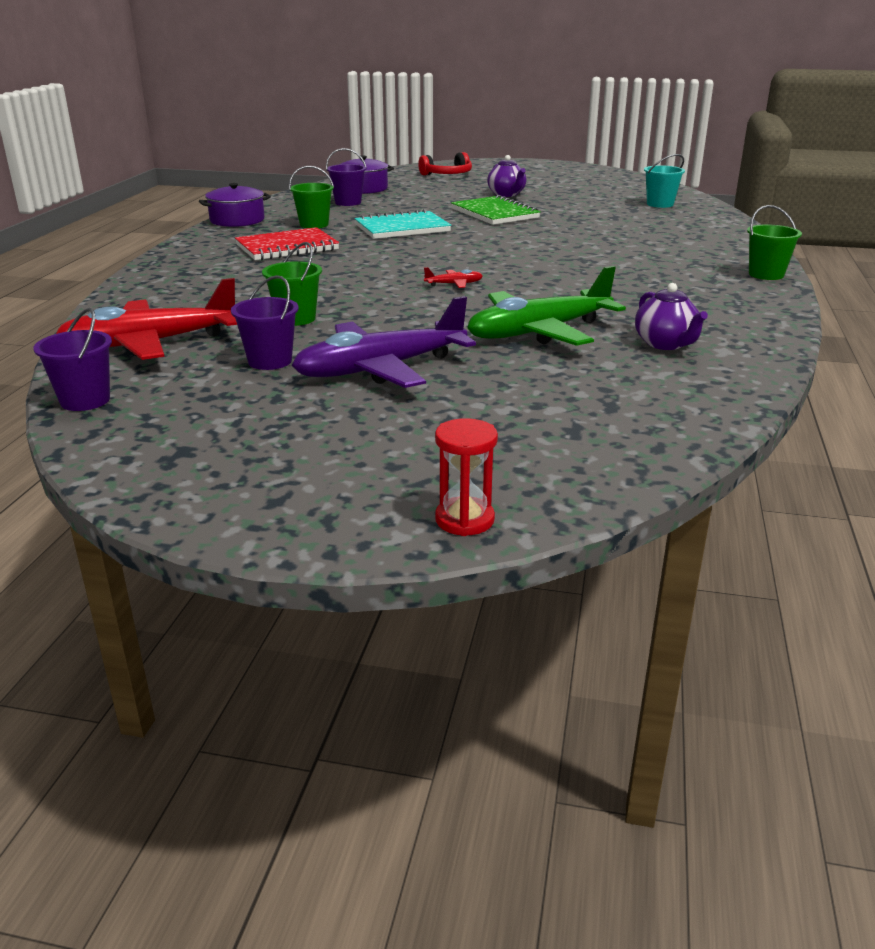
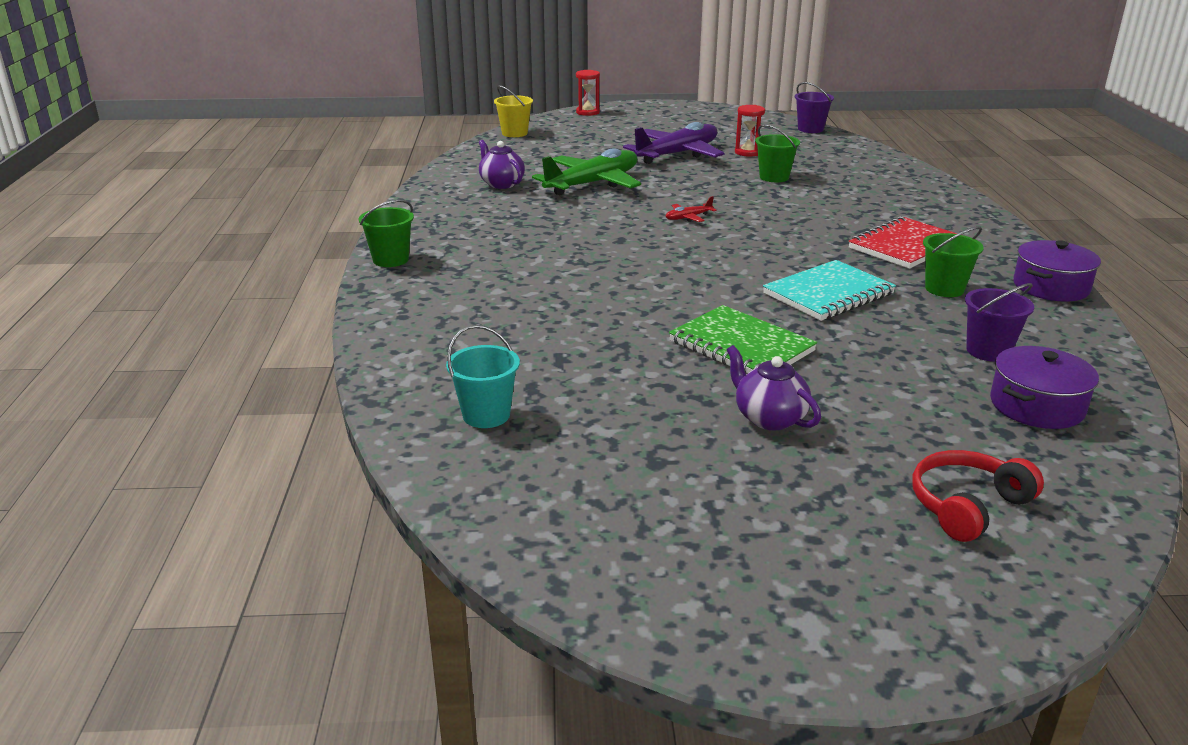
camera: 165 degrees right, 0 degrees up
red plane [56,278,237,360] -> none
purple bucket [231,275,299,370] -> red hourglass [735,105,765,157]
none -> yellow bucket [494,85,533,137]

